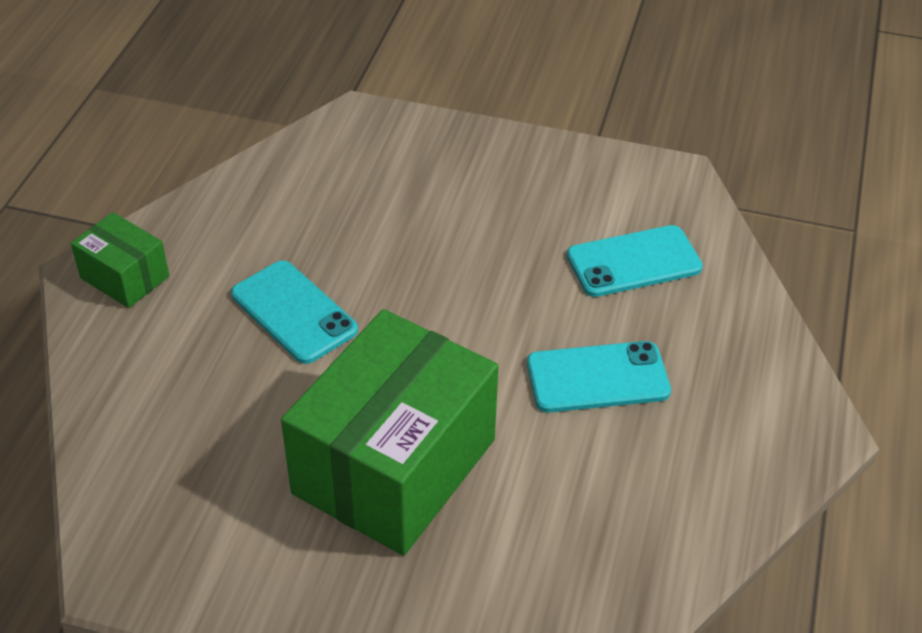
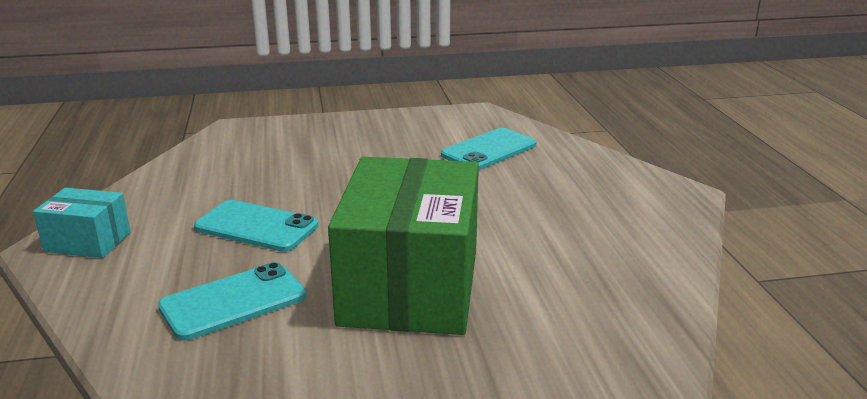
camera: 25 degrees left, 20 degrees down
green box [71,212,169,308] -> turquoise box [33,188,131,258]
turquoise phone [527,341,671,413] -> turquoise phone moved to [158,262,307,340]

